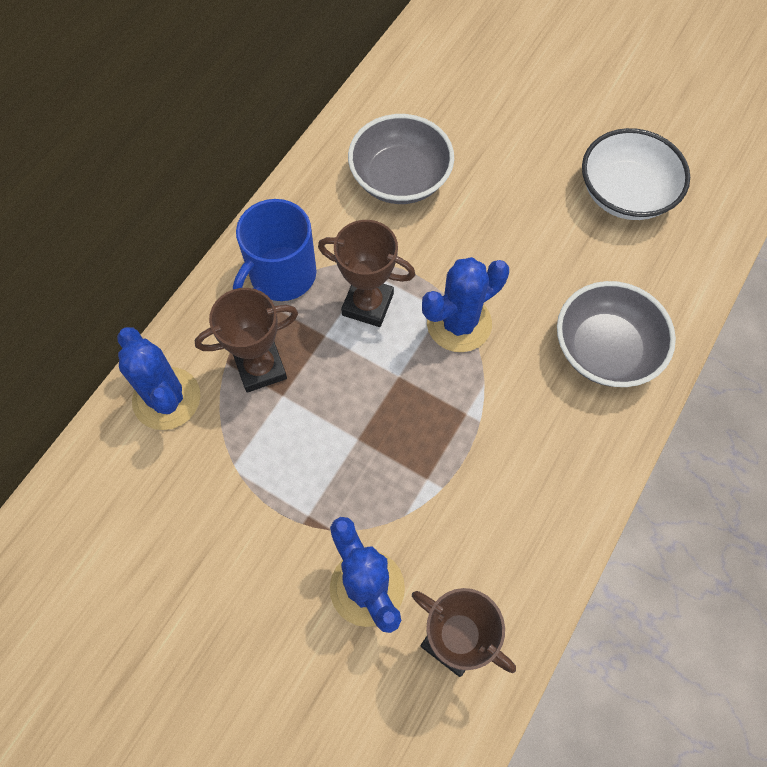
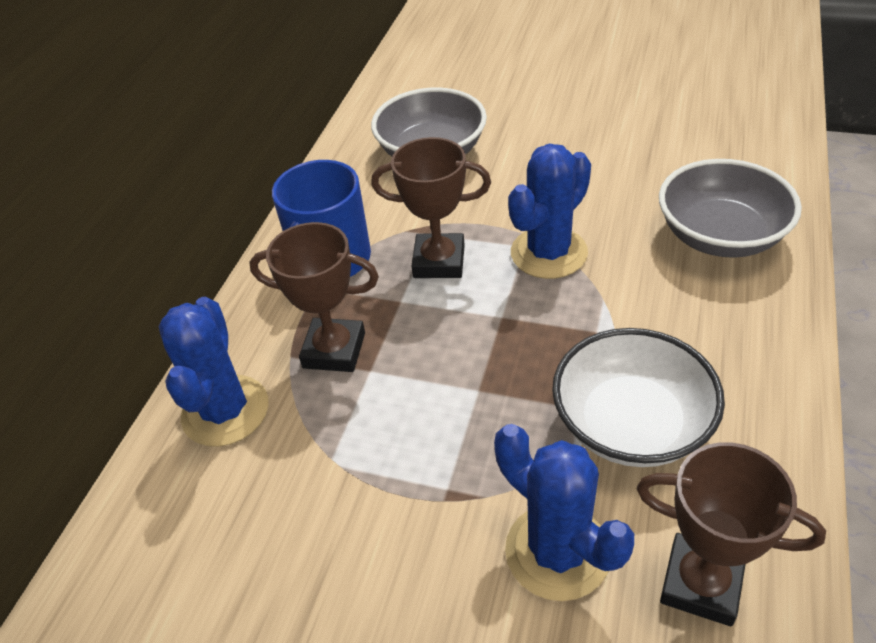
camera: 10 degrees left, 20 degrees down
blue cactus [117,327,201,430] -> blue cactus turned 45 degrees clockwise [159,297,268,447]
brown trophy [195,288,298,393] -> brown trophy turned 45 degrees clockwise [249,222,379,372]
white bowl [582,128,690,220] -> white bowl moved to [552,328,725,467]

